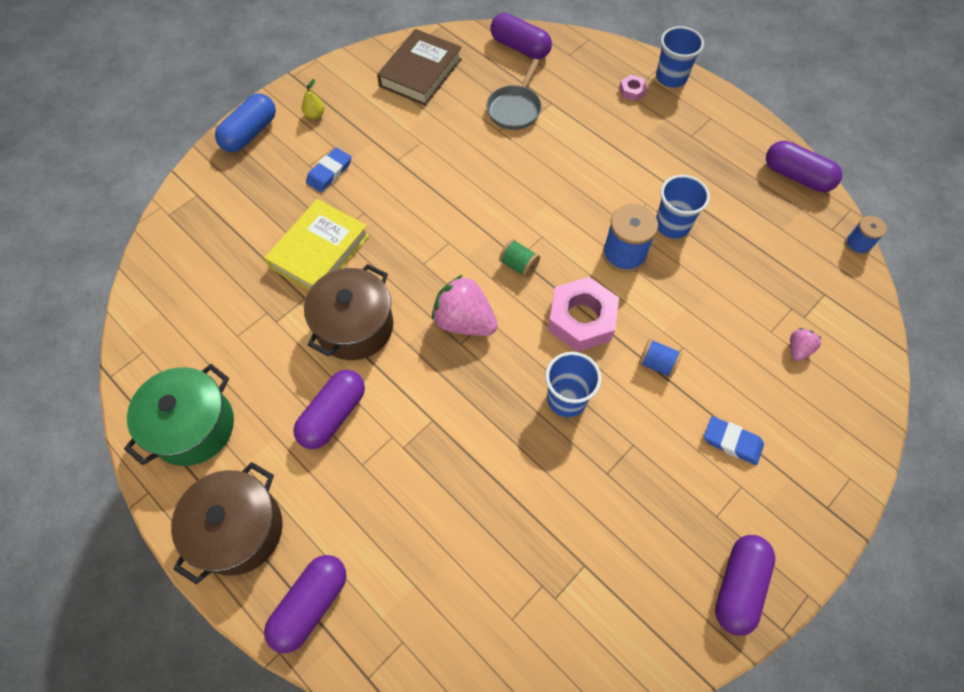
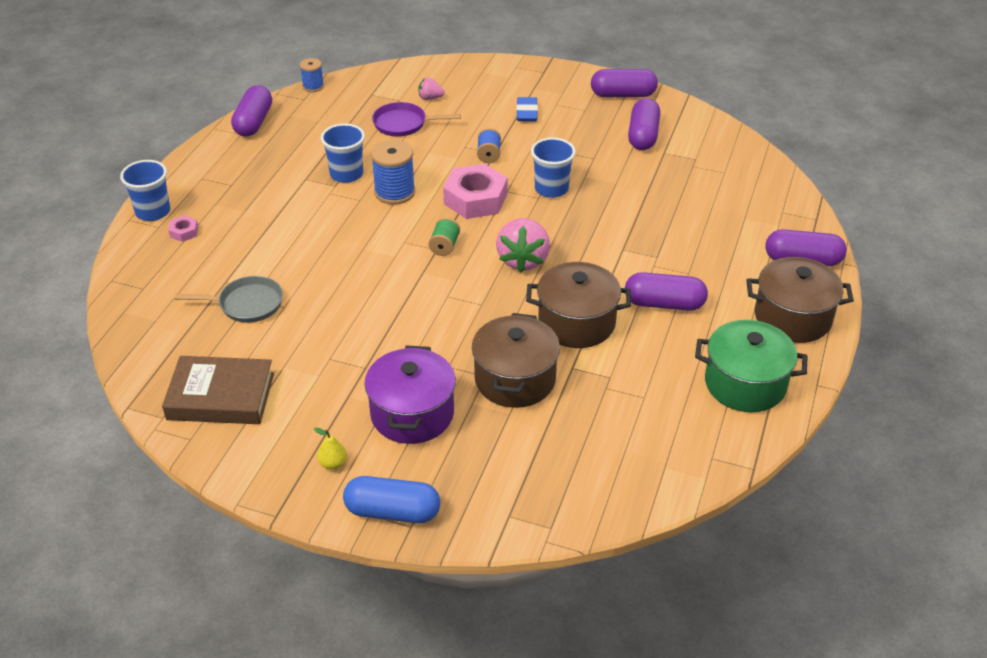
camera: 115 degrees left, 20 degrees down
yellow book [265,199,369,290] -> brown pot [472,313,560,408]
blue eraser [306,147,351,192] -> purple pot [365,345,456,444]
purple capsule [490,13,552,59] -> purple capsule moved to [628,98,660,150]
none -> purple pan [372,102,461,137]

